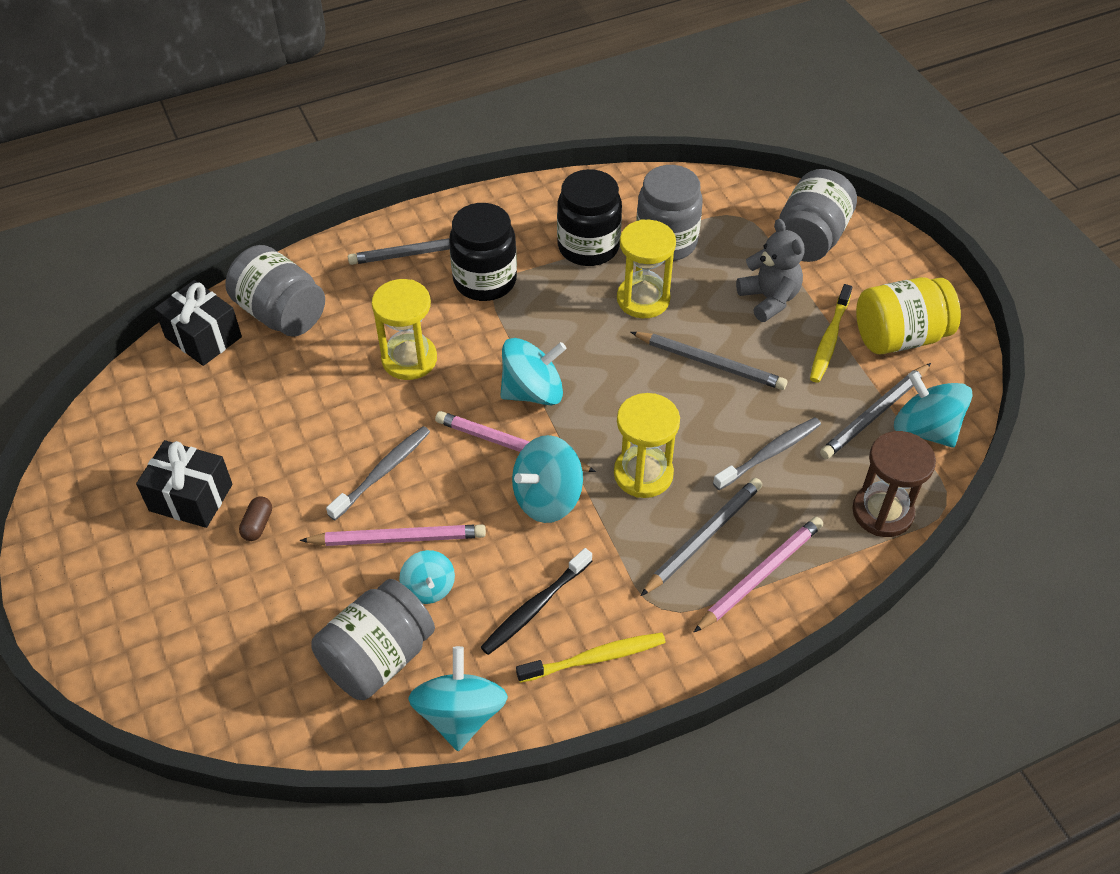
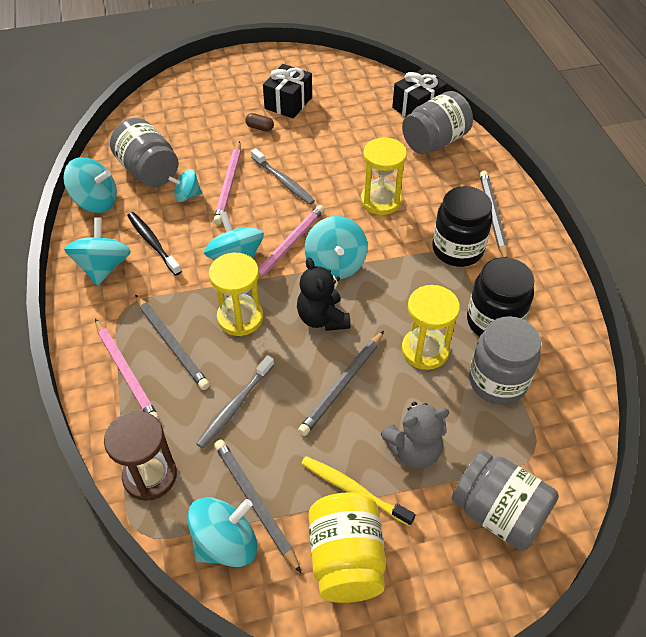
camera: 100 degrees right, 0 degrees up
yellow toothbrush [516,633,666,683] -> turquoise spinning top [64,217,131,286]
grey toothbrush [713,417,821,490] -> grey toothbrush turned 60 degrees clockwise [196,355,274,449]
none -> black teddy bear [297,257,351,331]

